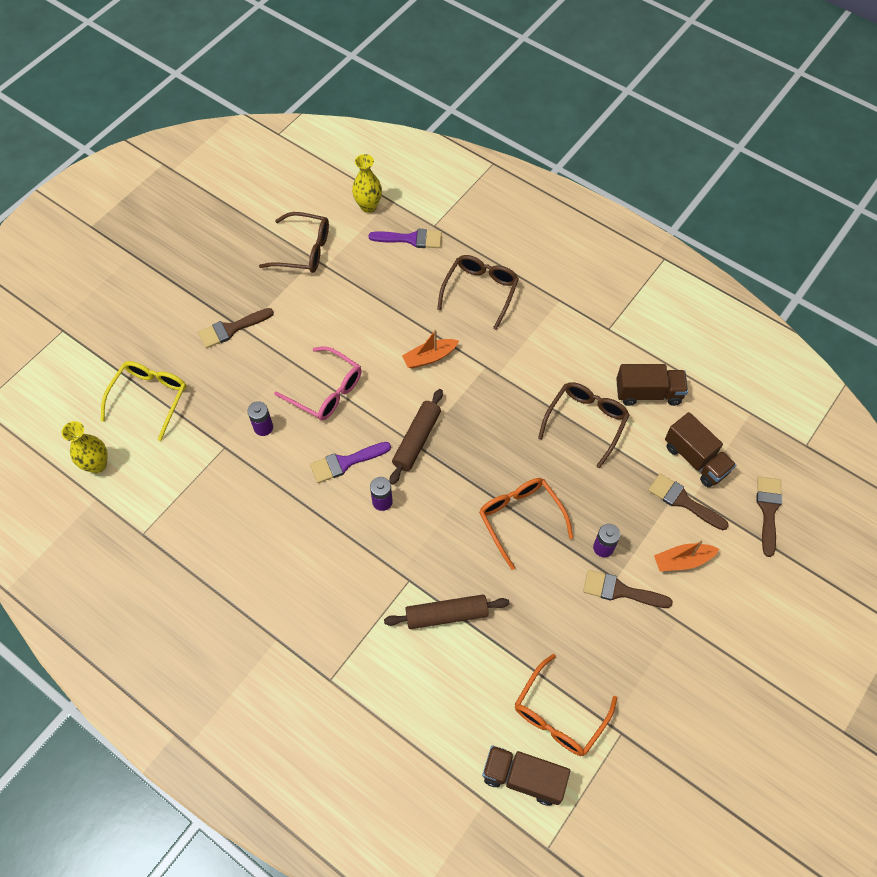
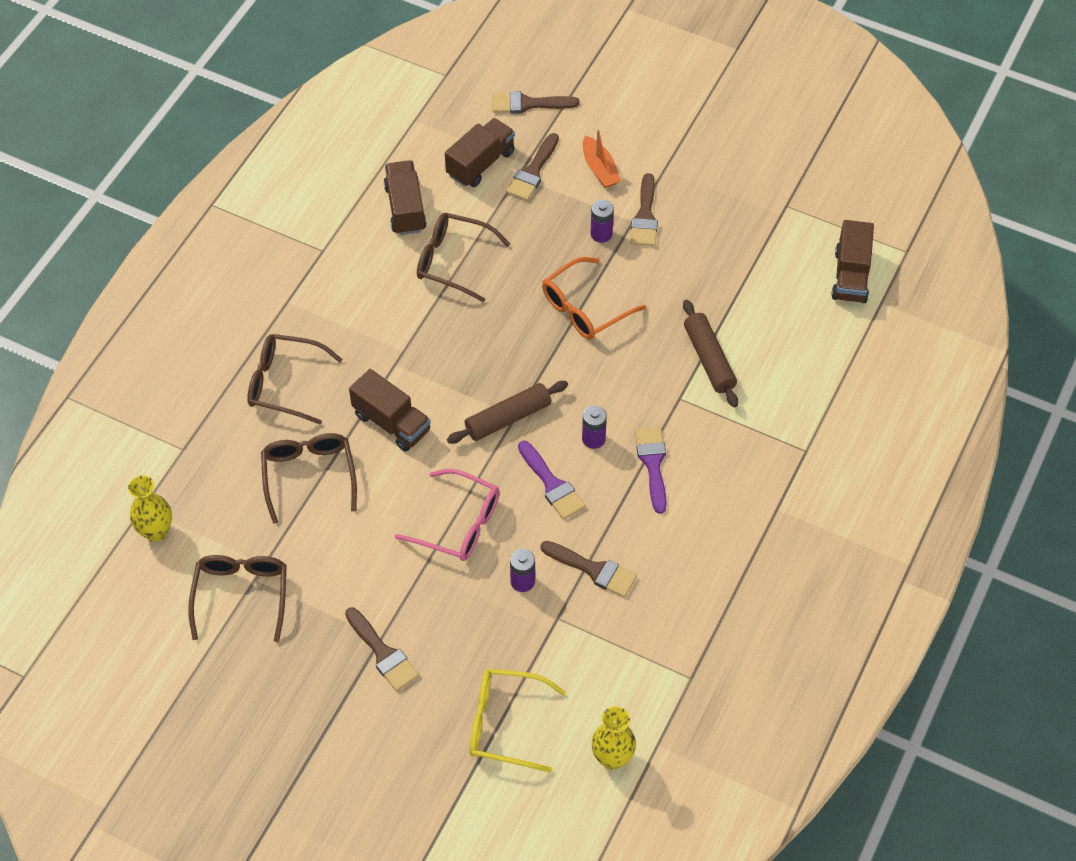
camera: 100 degrees left, 5 degrees down
pink glasses [274,346,362,421] -> pink glasses turned 90 degrees clockwise [395,469,500,561]
purple brush [369,229,442,248] -> purple brush moved to [635,426,667,514]
brown rolling pin [390,389,443,485] -> brown rolling pin turned 45 degrees counterclockwise [447,381,568,444]
orange boat [402,330,459,369] -> brown truck [349,369,431,452]
orange glasses [515,654,617,756] -> none
none -> brown glasses [261,433,357,524]
none -> brown brush [540,541,637,597]

